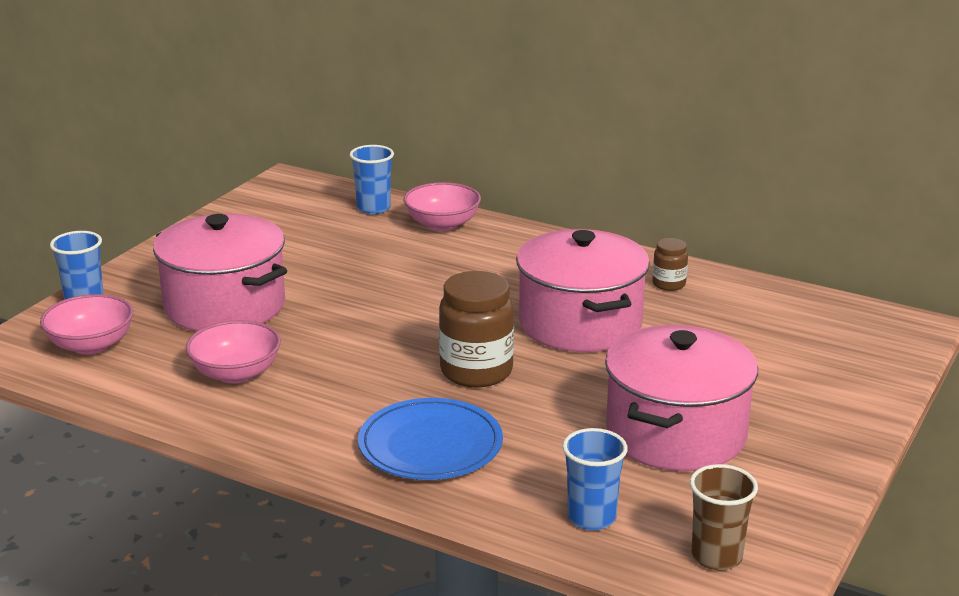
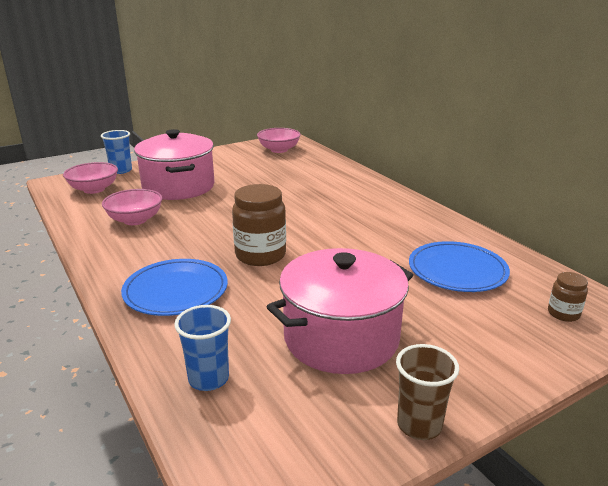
camera: 30 degrees right, 0 degrees up
blue cup [349,145,394,214] -> none
pink bowl [403,182,481,231] -> pink bowl moved to [257,128,301,153]
pink pot [516,229,650,352] -> none
brown jar [653,238,688,291] -> brown jar moved to [548,272,588,322]
brown cup [690,464,758,571] -> brown cup moved to [396,344,459,440]
none -> blue plate [409,241,510,292]

